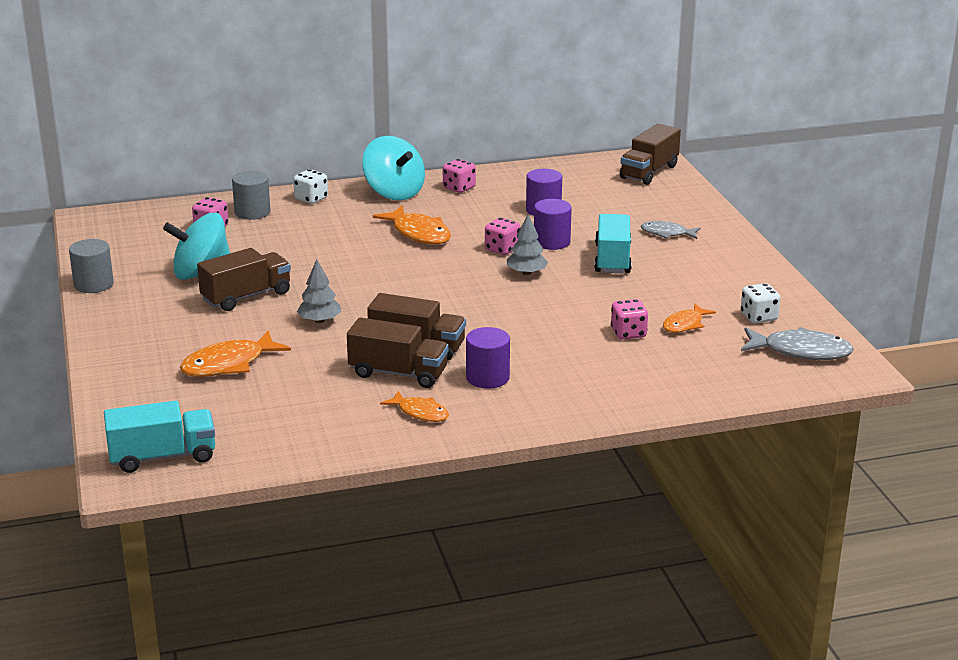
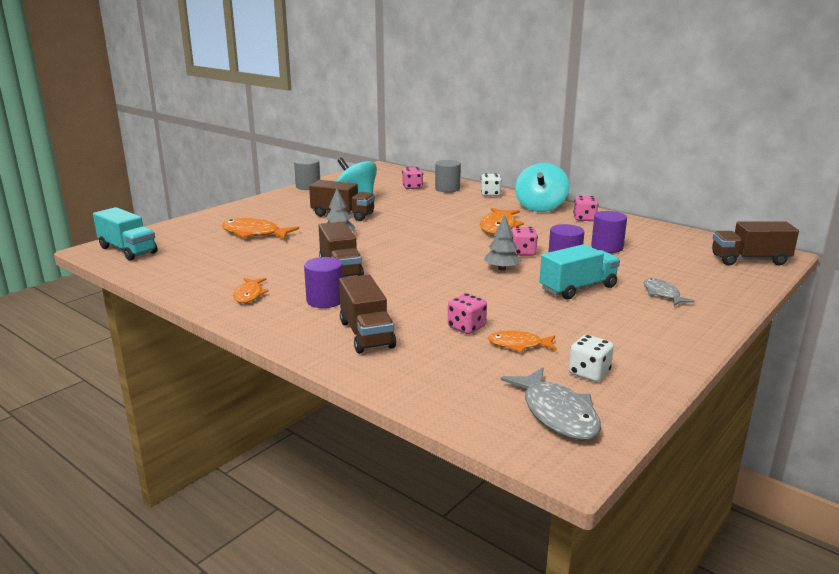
camera: 55 degrees right, 5 degrees down
brown truck [347,317,449,388] -> brown truck moved to [339,274,396,354]

